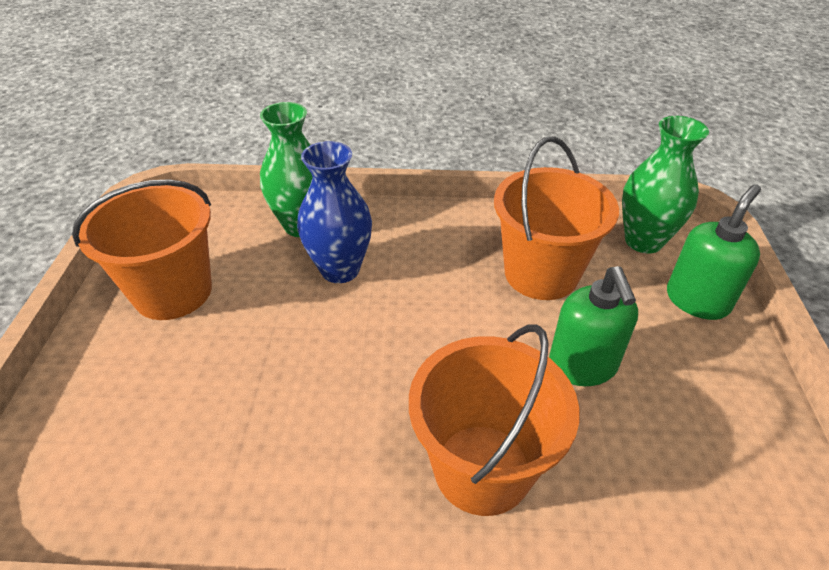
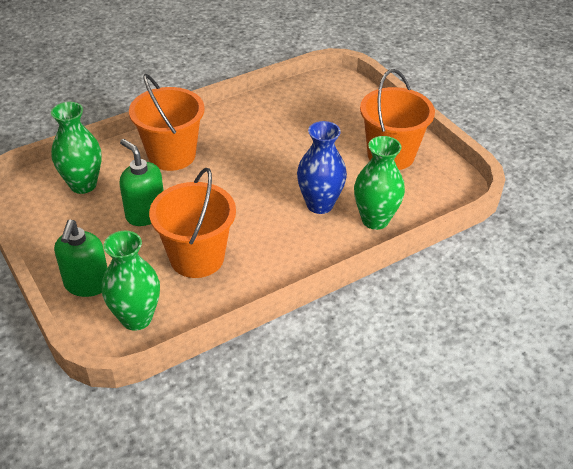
camera: 145 degrees right, 0 degrees up
none -> green vase [51,102,101,194]

